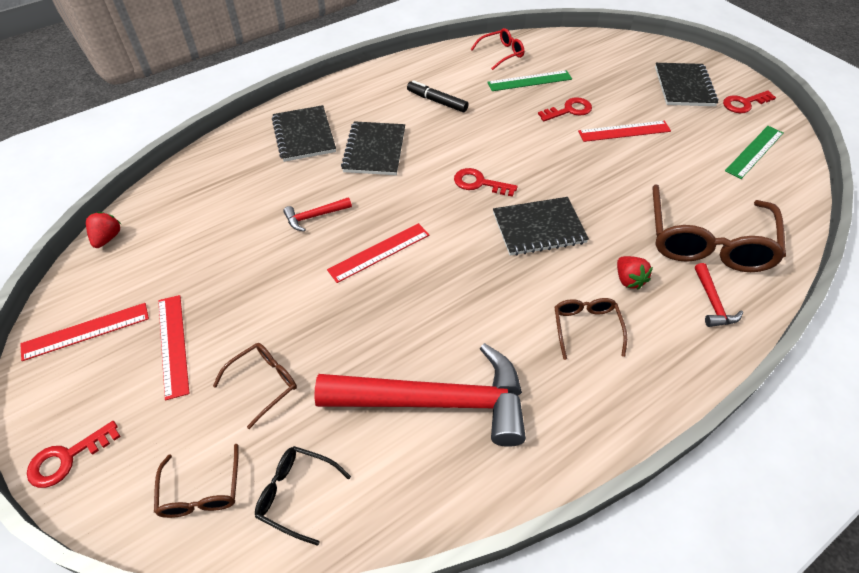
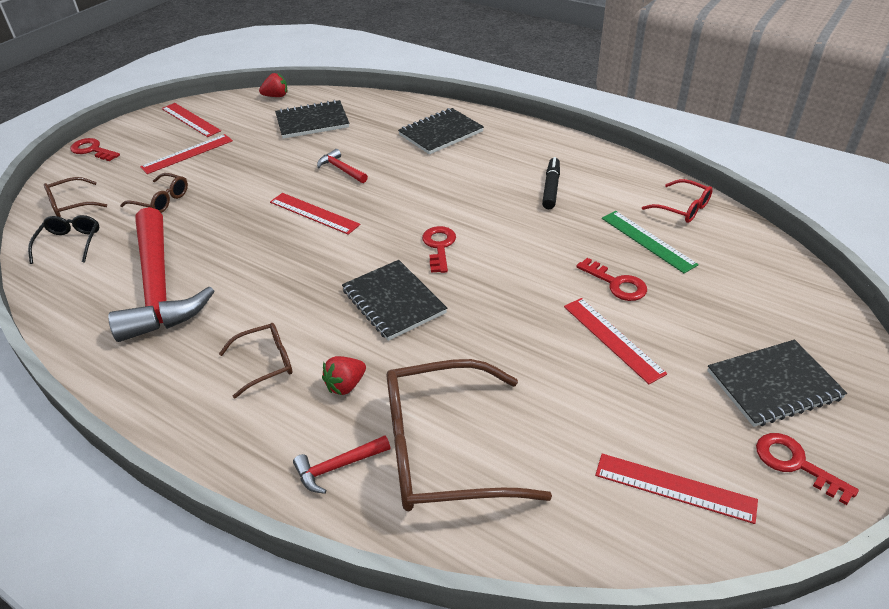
camera: 70 degrees right, 10 degrees down
black notebook [341,121,405,175] -> black notebook moved to [275,100,349,139]
green ruler [725,126,783,179] -> red ruler [595,454,758,524]

